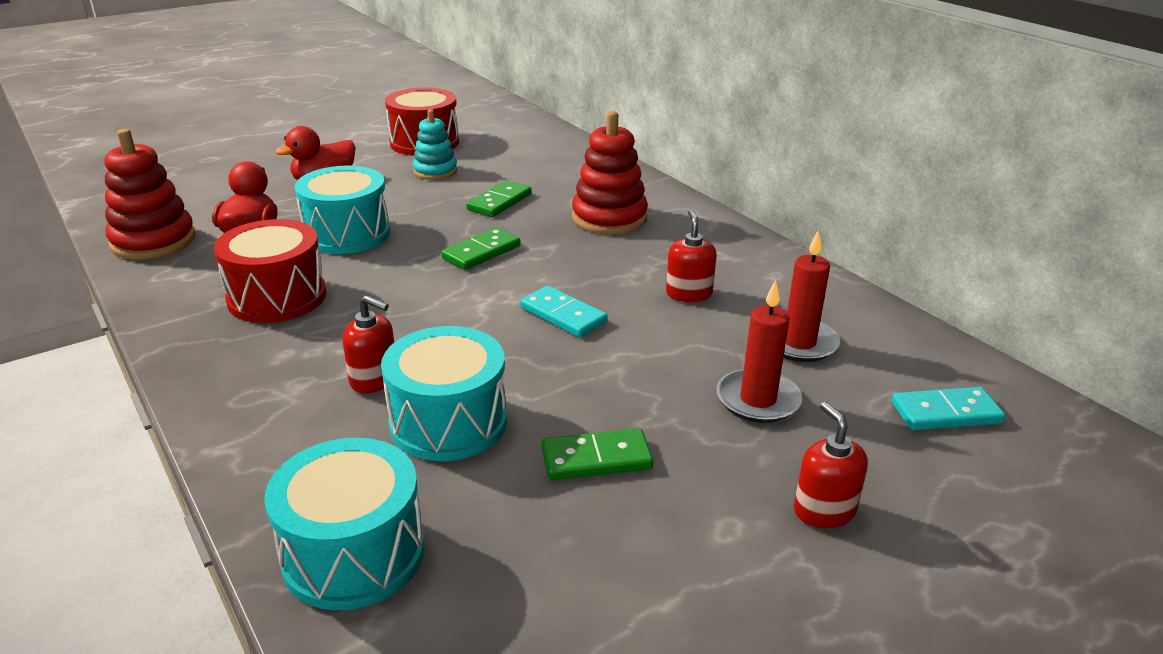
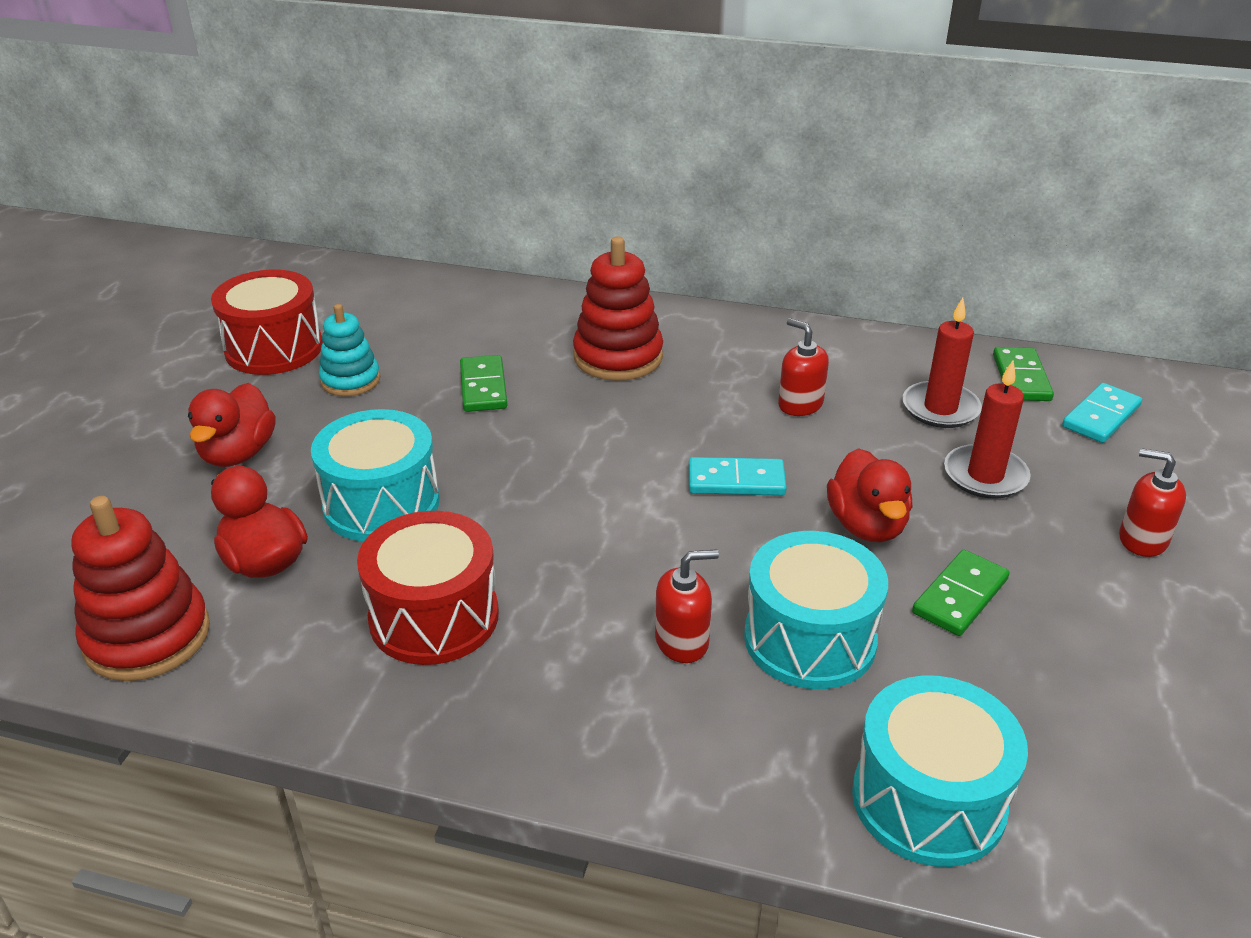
camera: 40 degrees left, 5 degrees up
green domino [441,227,520,270] -> green domino moved to [993,347,1054,401]
none -> red duck [827,448,912,542]

